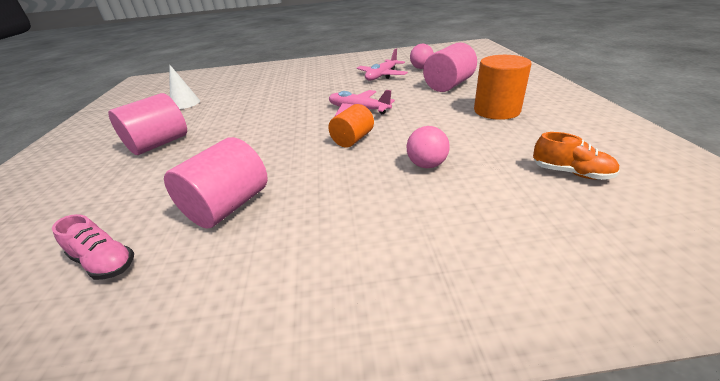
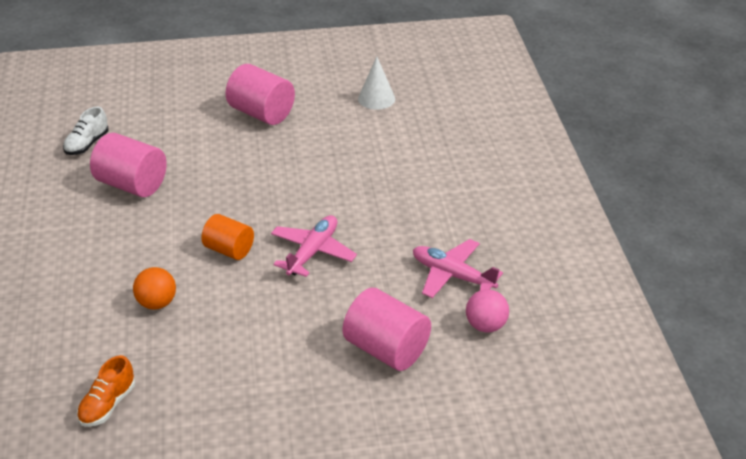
camera: 85 degrees right, 5 degrees up
pink shoe [52,214,134,280] -> white shoe [63,107,109,155]
pink ball [407,126,450,168] -> orange ball [133,267,176,310]
orange cylinder [474,55,532,120] -> none

